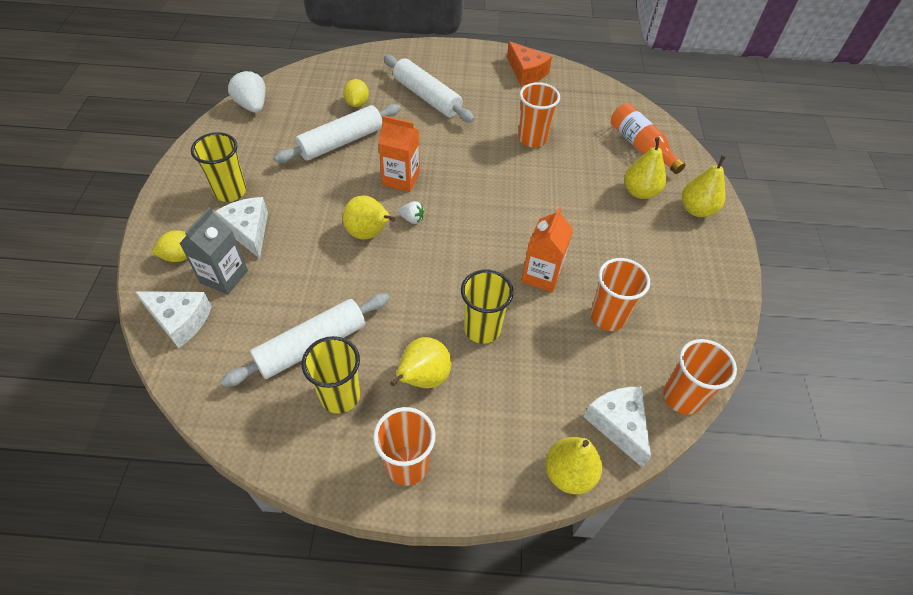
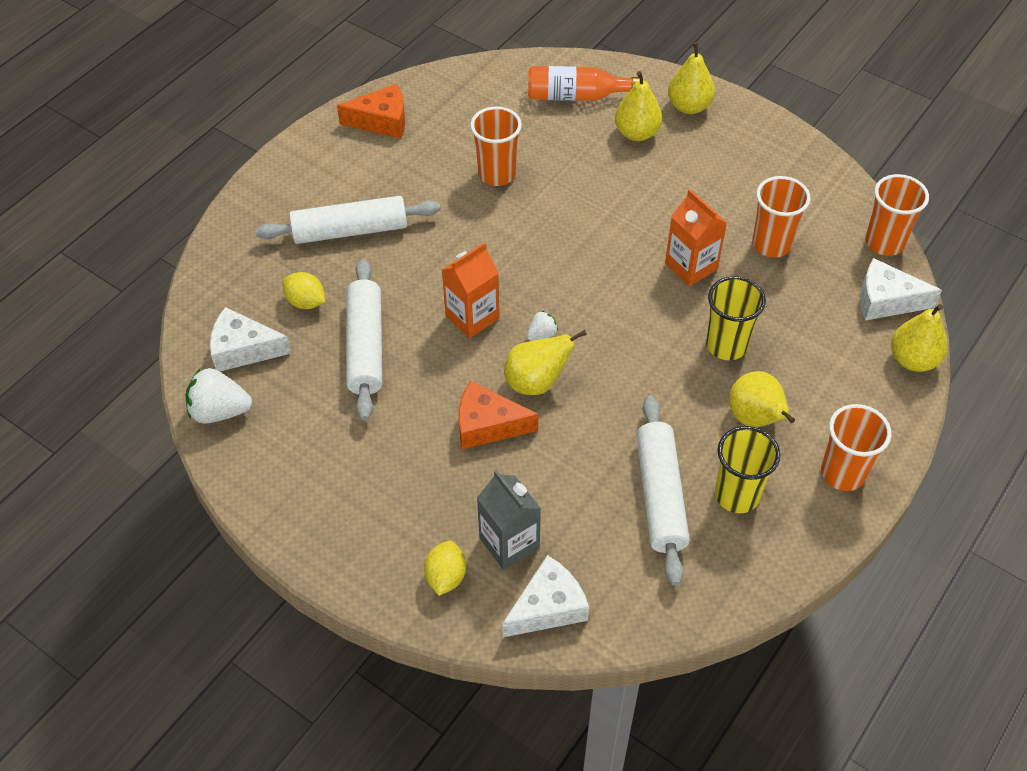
camera: 55 degrees left, 0 degrees up
yellow cup [191,132,247,202] -> none
white cheese [215,197,268,259] -> white cheese moved to [210,307,291,371]
none -> orange cheese [459,381,538,449]

